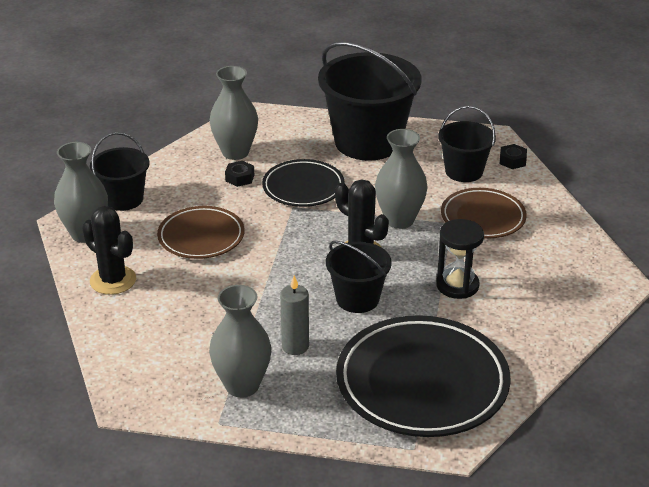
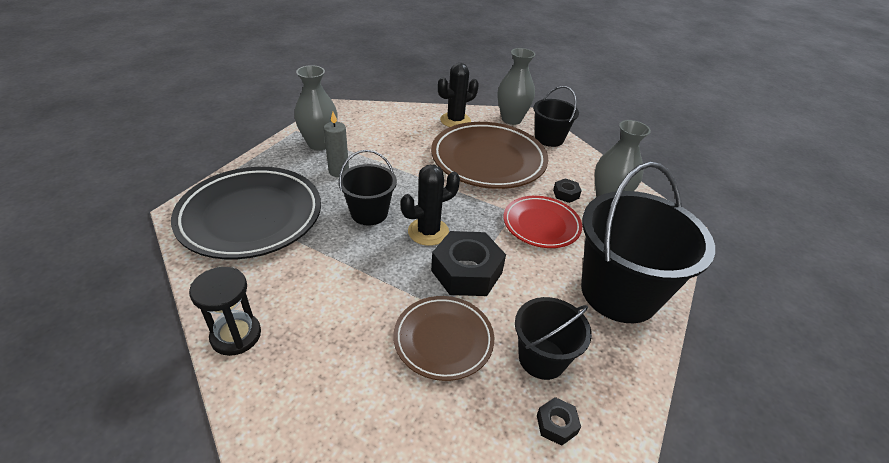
camera: 105 degrees right, 5 degrees up
brown plate [157,206,245,259] -> brown plate [431,122,548,189], size x1.72
black plate [262,159,345,207] -> red plate [504,196,582,248]
grey vase [375,129,428,229] -> black nut [431,231,506,296]
black hourglass [436,219,484,299] -> black hourglass moved to [189,267,261,356]

